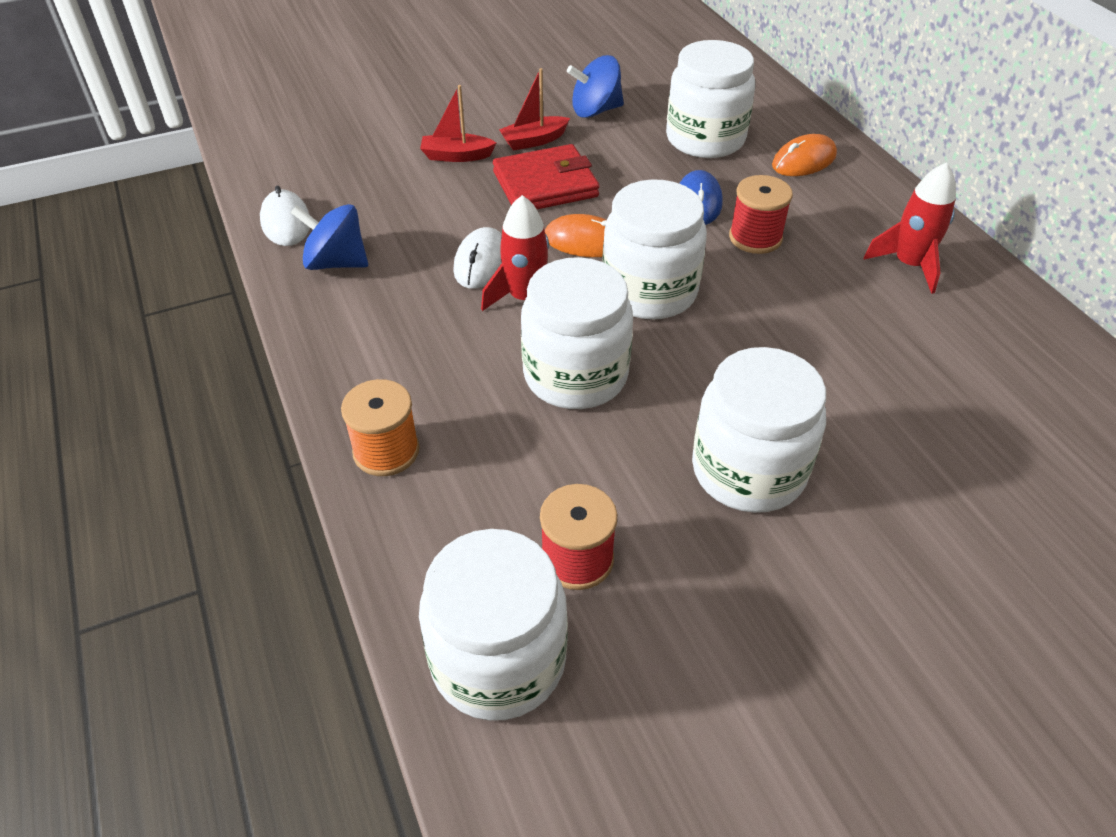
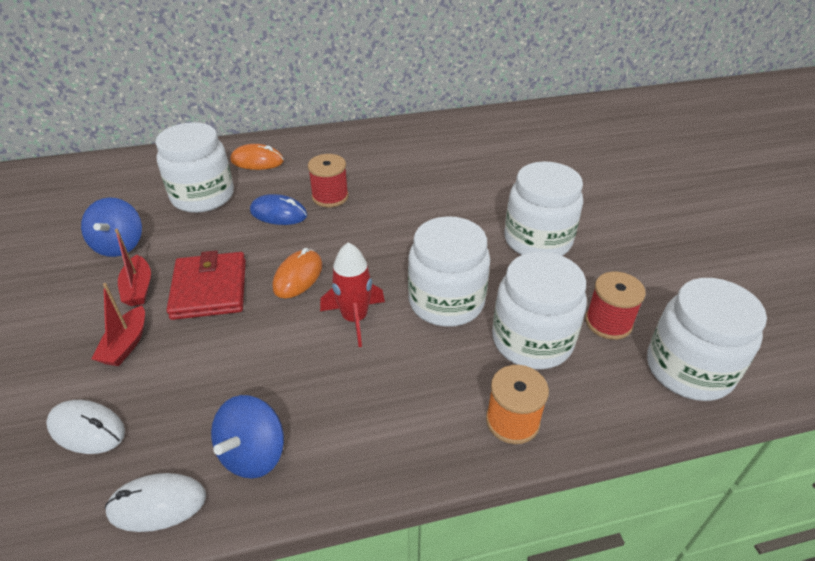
camera: 80 degrees left, 5 degrees down
white mouse [453,227,502,289] -> white mouse moved to [46,400,125,454]
white jar [602,179,707,320] -> white jar moved to [492,252,587,369]
orange mouse [772,134,837,176] -> orange mouse turned 60 degrees counterclockwise [230,144,284,170]
red rocket [864,162,956,294] -> none

